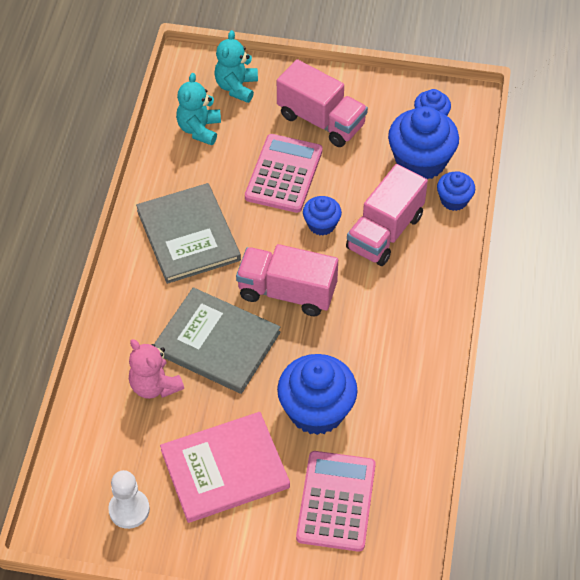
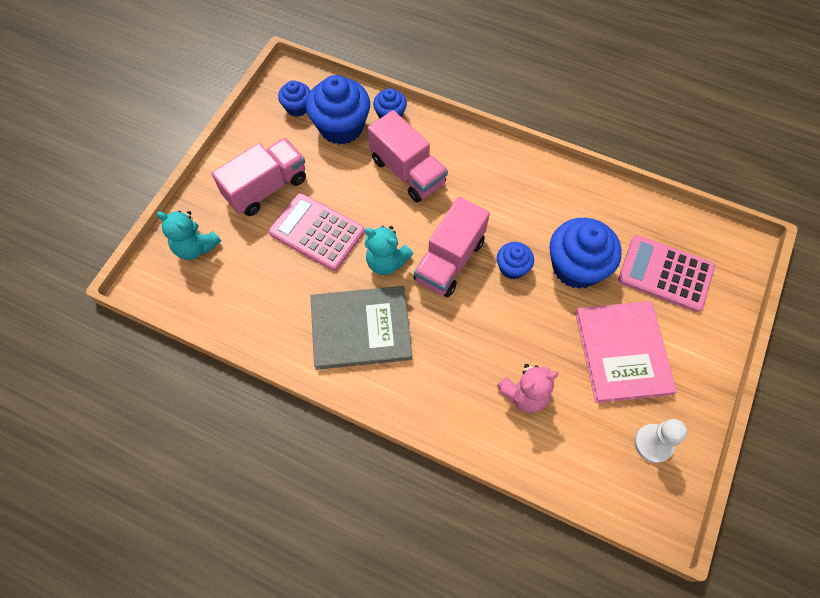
camera: 75 degrees left, 10 degrees up
grey book [154,287,281,394] -> none
turquoise teddy bear [176,73,221,145] -> turquoise teddy bear moved to [365,226,413,275]
blue cupcake [303,196,342,236] -> blue cupcake moved to [497,242,534,279]

